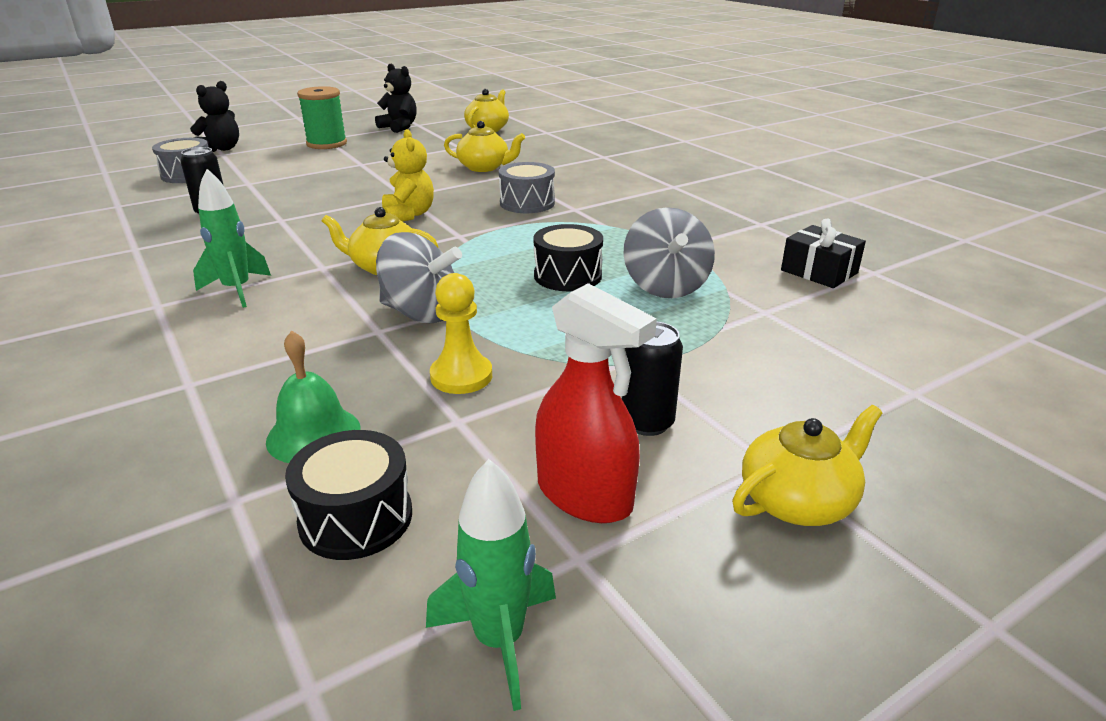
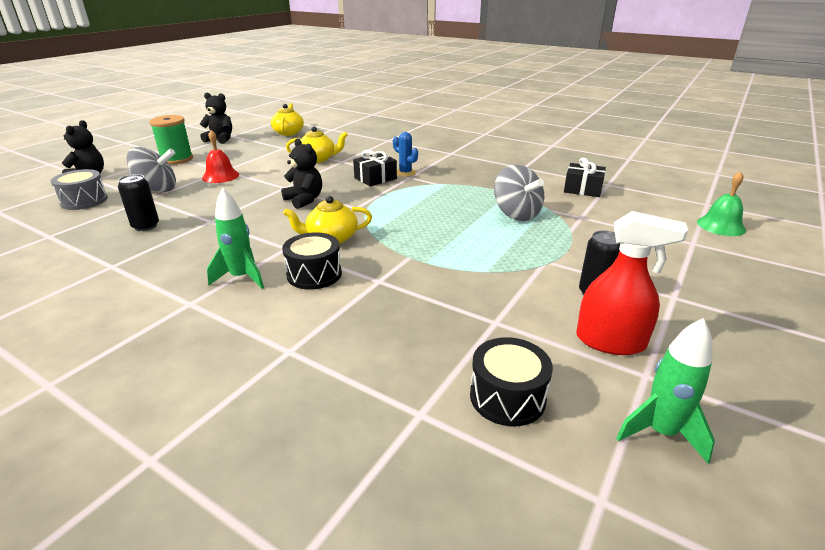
camera: 25 degrees left, 0 degrees up
green bell [266,330,361,463] -> green bell moved to [697,171,746,236]
grey spinning top [376,232,462,323] -> grey spinning top moved to [126,147,176,192]
yellow teddy bear [382,129,434,222] -> black teddy bear [281,139,322,209]
yellow pawn [430,273,492,394] -> none
grey drum [499,162,555,213] -> black gift [353,150,397,186]
black drum [533,224,603,291] -> black drum moved to [282,232,342,290]
yellow teapot [732,405,883,526] -> none
none -> red bell [202,130,239,183]
none -> blue cactus [393,132,418,177]

